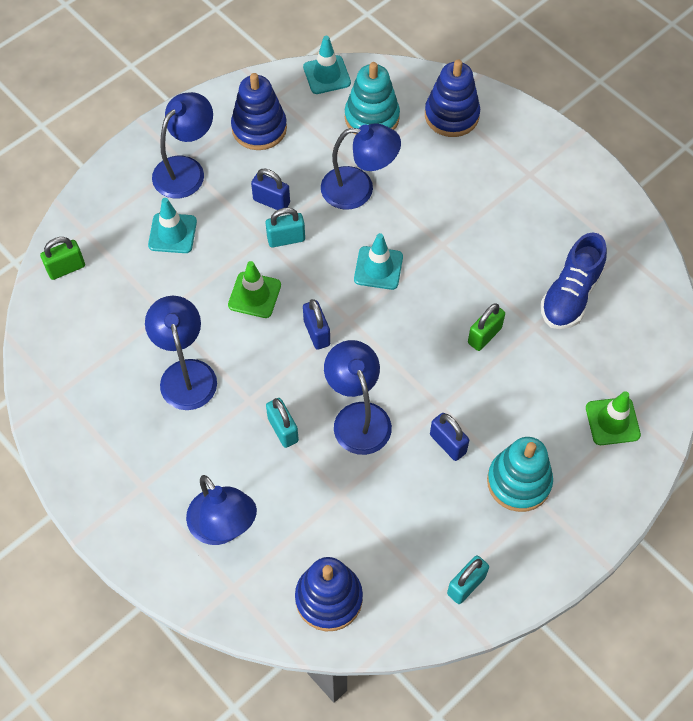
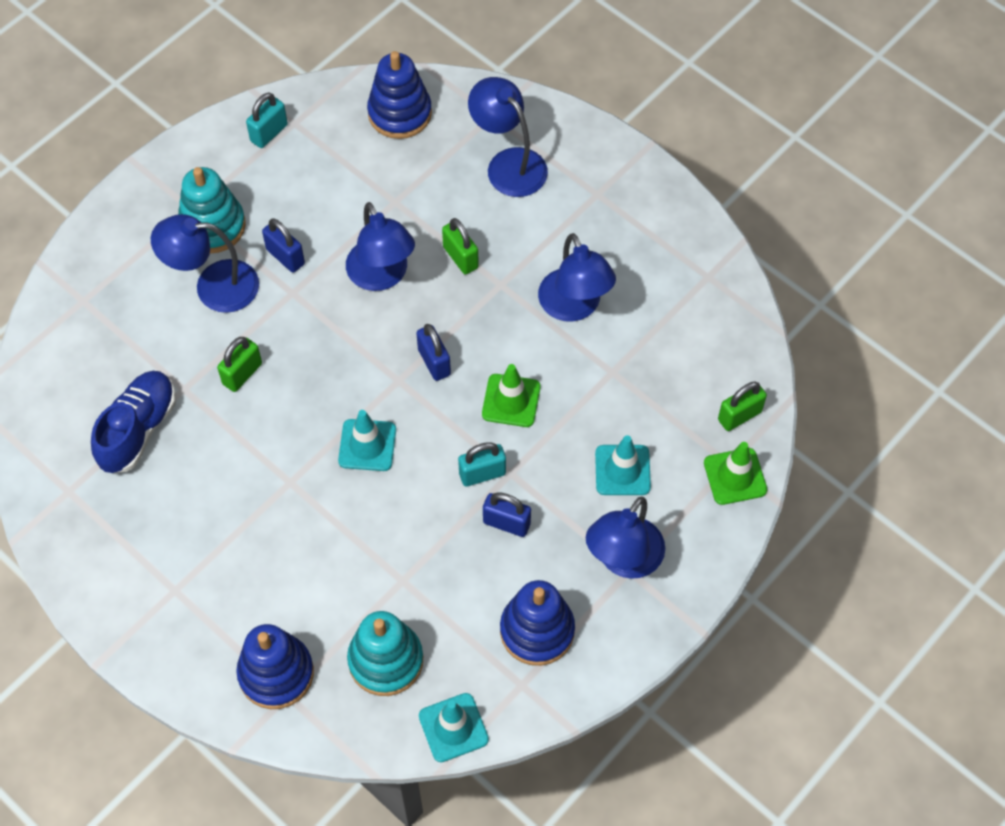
camera: 175 degrees right, 0 degrees up
turquoise padlock [266,398,299,448] -> green padlock [442,218,479,274]
blue lamp [321,123,401,210] -> blue lamp moved to [151,214,259,313]
green traffic cone [586,391,641,445] -> green traffic cone moved to [704,442,767,505]

